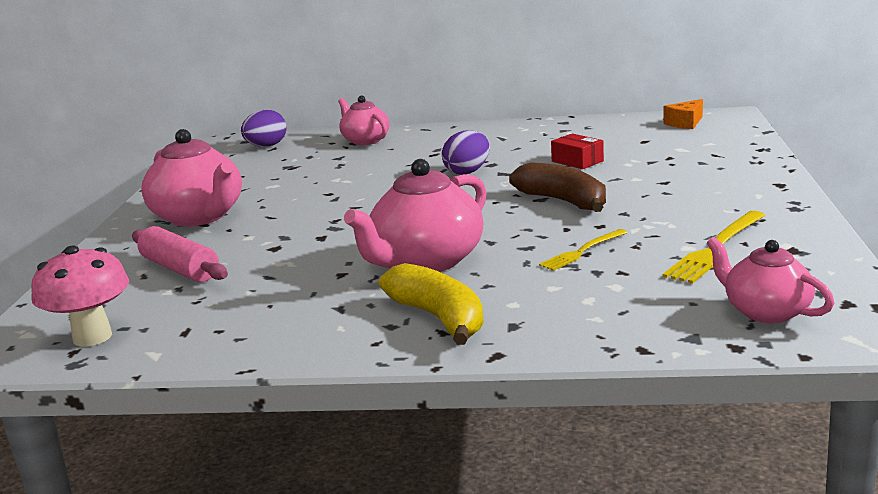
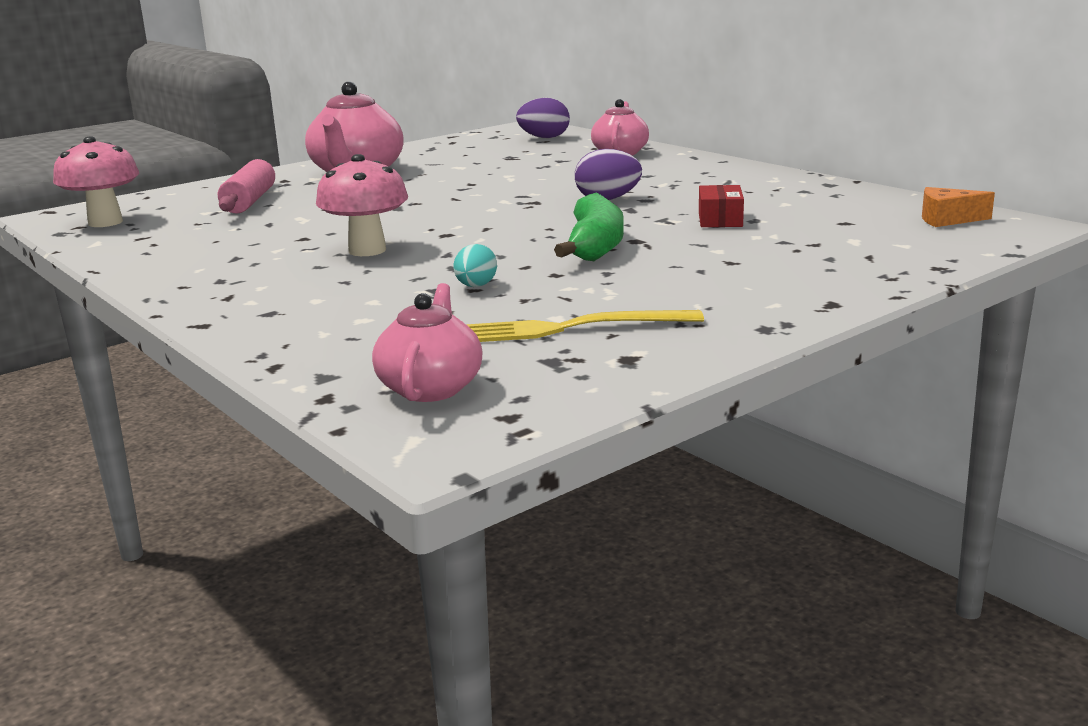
camera: 45 degrees right, 0 degrees up
pink teapot [344,159,487,272] -> pink mushroom [316,154,408,256]
yellow banana [379,263,484,345] -> none
brown banana [509,162,606,212] -> green banana [554,193,624,261]
yellow fork [539,229,628,271] -> turquoise egg [453,244,497,287]

